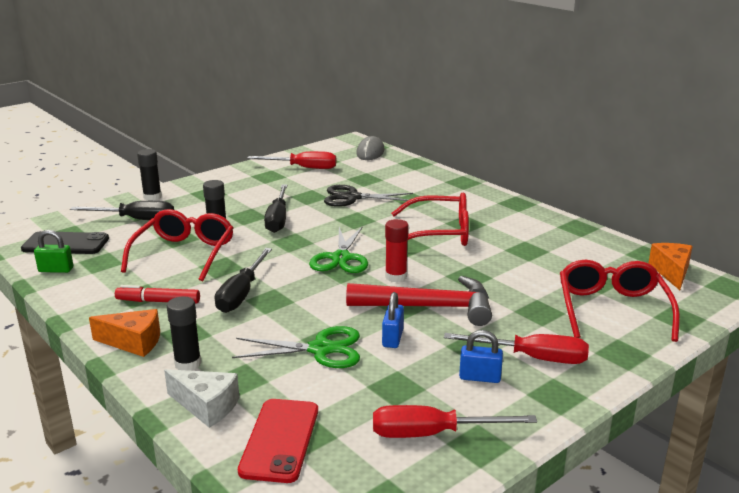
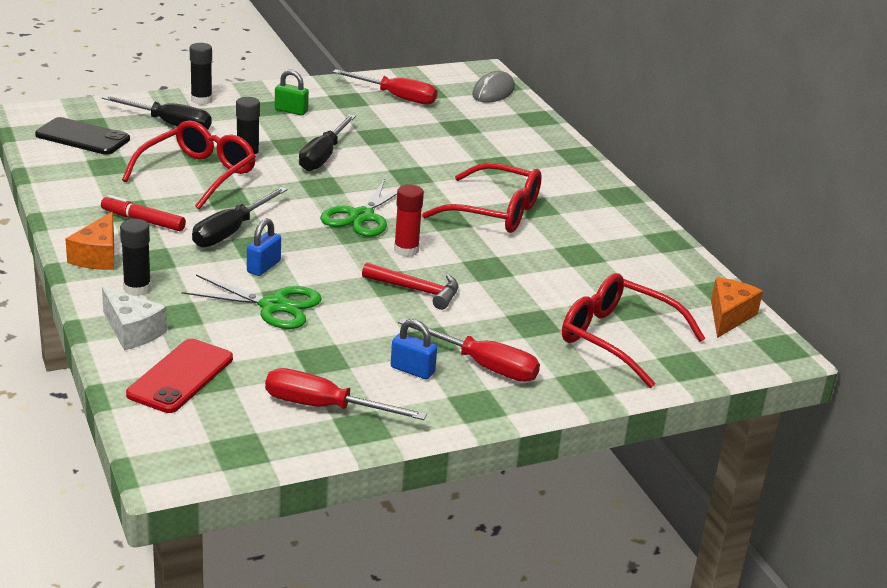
camera: 15 degrees right, 5 degrees up
green padlock [34,230,73,273] -> green padlock moved to [275,70,309,115]
orange cheese [89,309,160,357] -> orange cheese turned 75 degrees clockwise [65,212,114,270]
black scissors [324,185,413,207] -> none
red hammer [346,276,492,326] -> red hammer [362,262,458,310], size x0.61
blue padlock [382,292,404,348] -> blue padlock moved to [247,218,281,276]
red glasses [560,260,680,342] -> red glasses turned 75 degrees counterclockwise [562,273,706,388]

